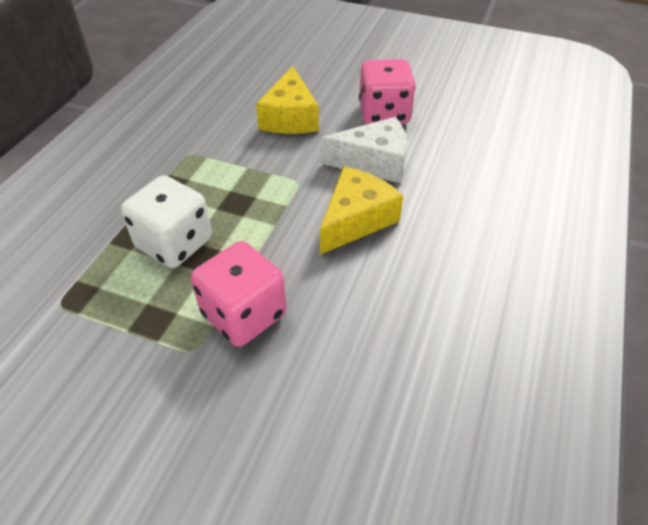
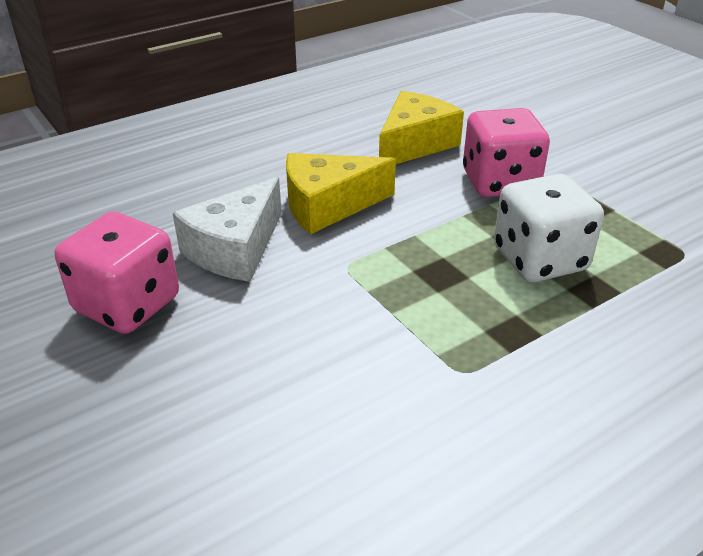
camera: 145 degrees left, 10 degrees down
yellow cheese [256,66,319,134] -> yellow cheese moved to [379,91,464,164]
white cheese [321,117,407,183] -> white cheese turned 90 degrees counterclockwise [173,177,282,282]

